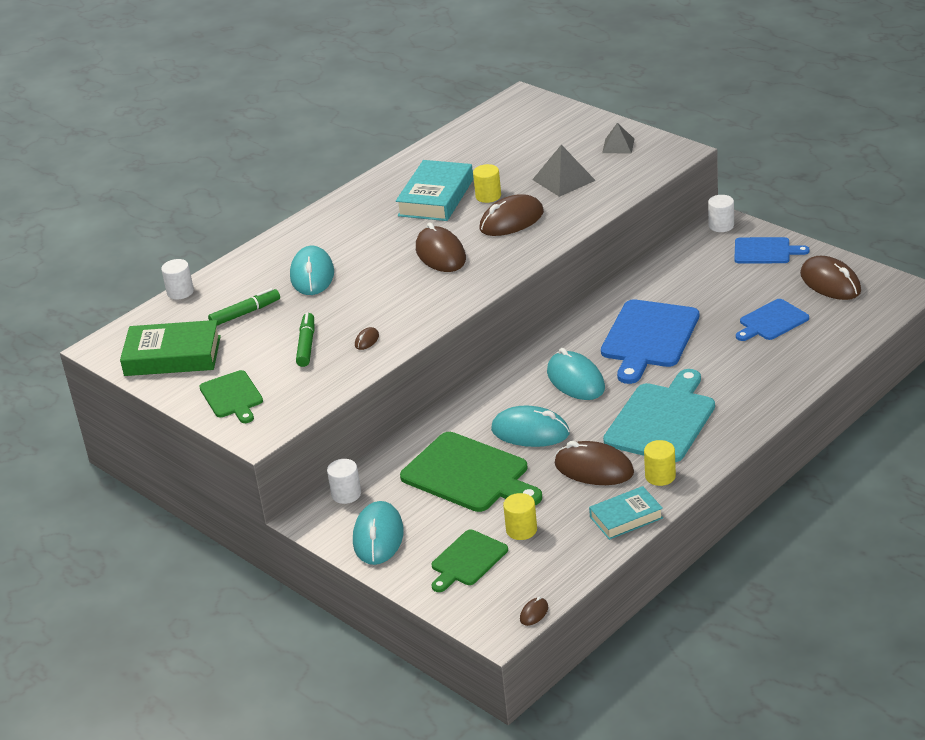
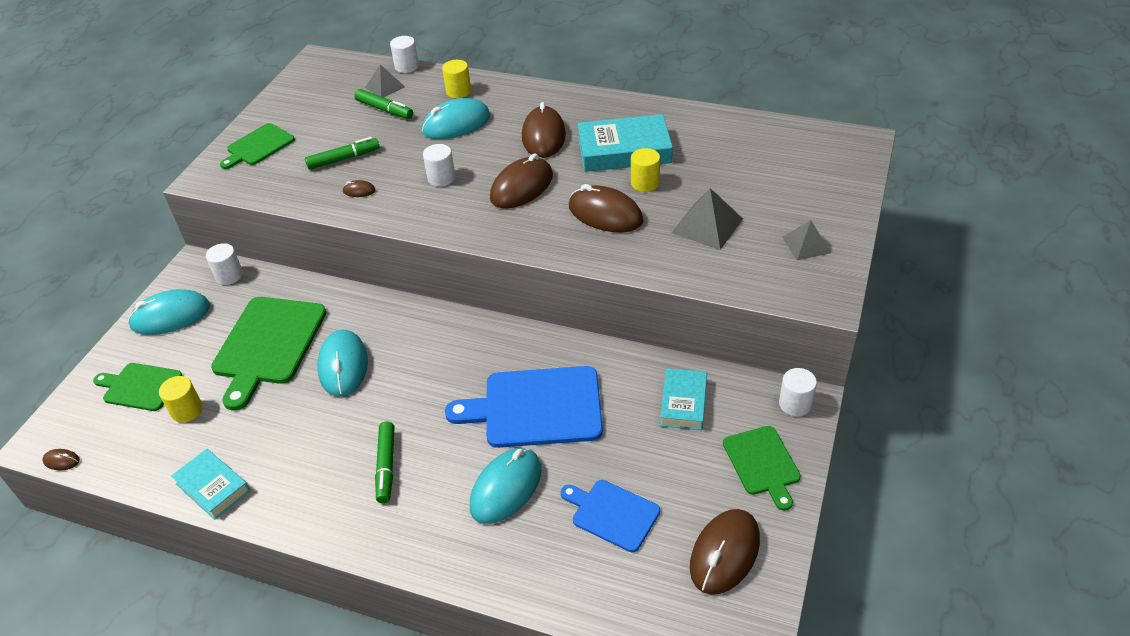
camera: 65 degrees right, 10 degrees up
green book [120,320,221,376] -> none
turquoise mouse [547,348,605,400] -> turquoise mouse moved to [470,448,542,524]
brown mouse [555,441,634,485] -> brown mouse moved to [522,102,566,158]
turquoise cutting board [603,369,715,462] -> green marker [375,422,395,503]
yellow cylinder [644,440,676,486] -> yellow cylinder moved to [442,60,471,98]
blue cutting board [734,237,810,263] -> green cutting board [723,426,801,511]
none -> grey pyramid [365,64,405,97]
none -> white cylinder [423,144,456,187]
none -> turquoise book [660,368,707,430]

